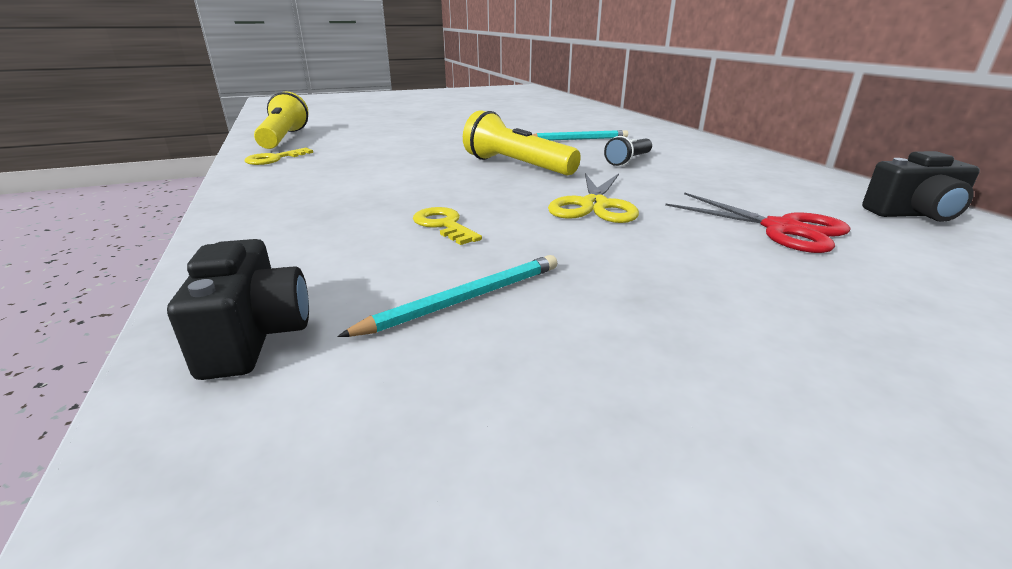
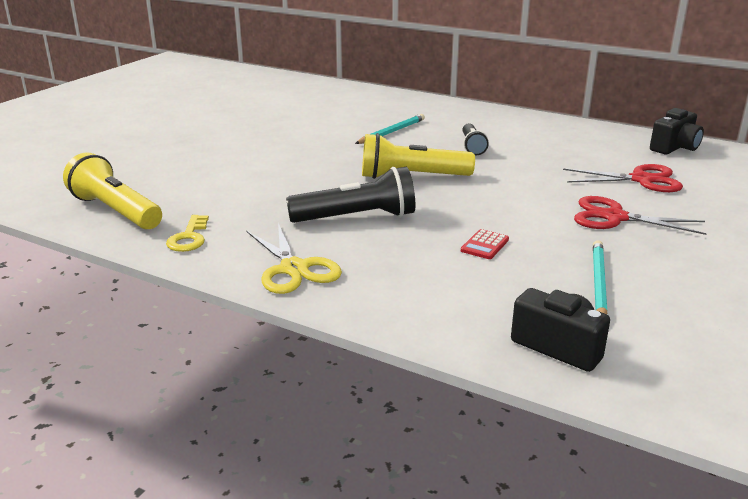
camera: 40 degrees left, 0 degrees up
yellow key [413,207,482,245] -> red calculator [461,229,509,259]
yellow scissors [548,173,639,223] -> yellow scissors moved to [247,223,342,294]
none -> black flashlight [286,167,415,223]
none -> red scissors [574,196,707,235]

